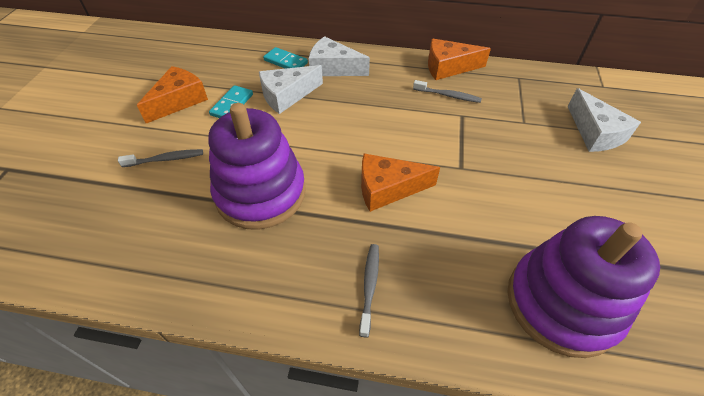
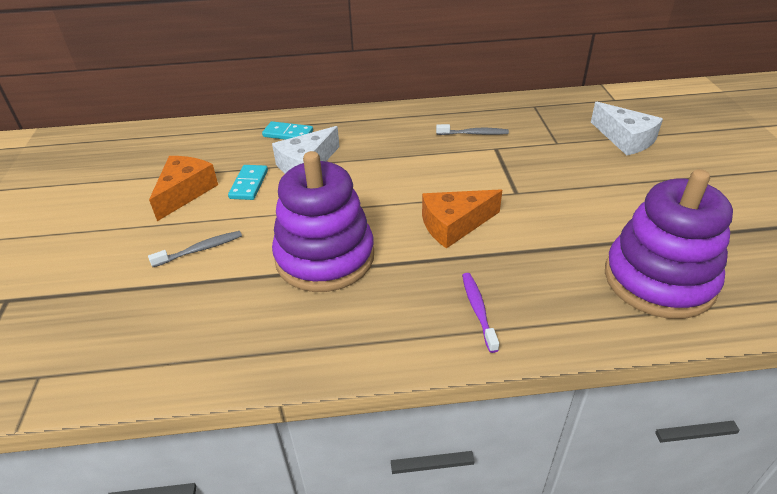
camera: 15 degrees left, 10 degrees down
white cheese [309,36,370,76] -> none
grey toothbrush [359,244,379,338] -> purple toothbrush [462,273,499,353]
orange cheese [428,39,491,80] -> none

